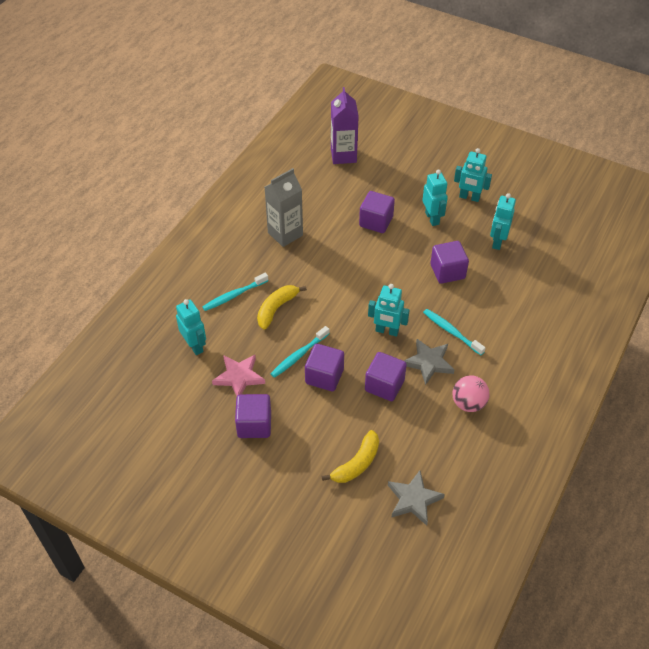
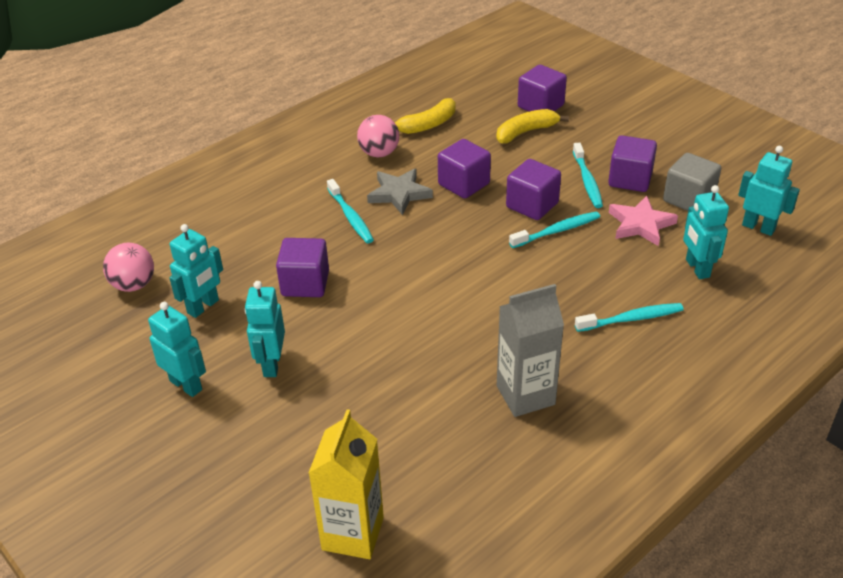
camera: 160 degrees left, 10 degrees down
yellow banana [257,285,307,330] -> yellow banana moved to [395,98,456,134]
purple carton [331,87,359,164] -> yellow carton [309,410,384,559]
purple cube [359,191,395,233] -> purple cube moved to [518,65,567,112]
turquoise robot [368,284,410,336] -> turquoise robot moved to [738,146,800,236]
grey star [388,471,445,526] -> none
none -> pink ball [103,243,154,292]
none -> turquoise toothbrush [573,143,603,208]
none -> grey cube [663,153,721,211]

